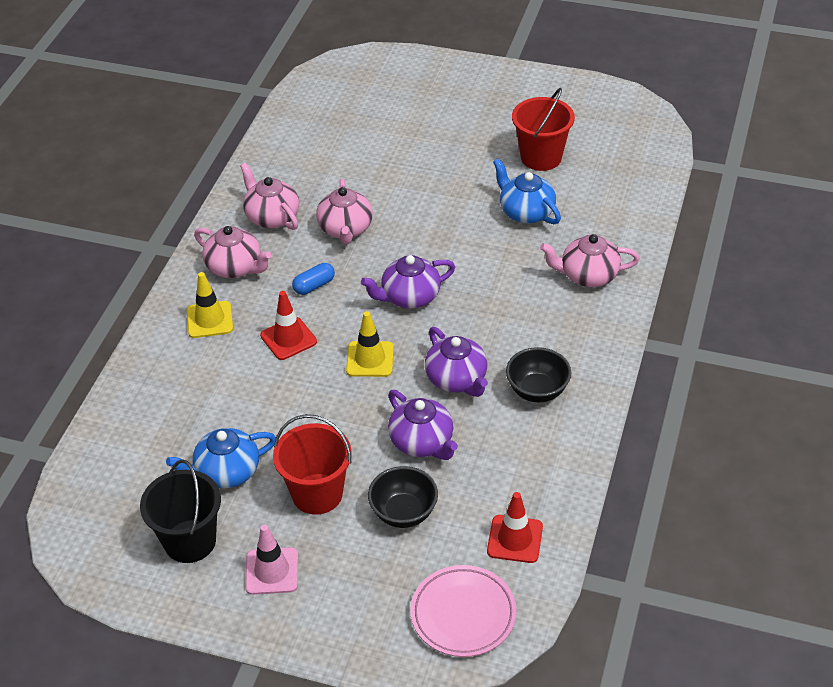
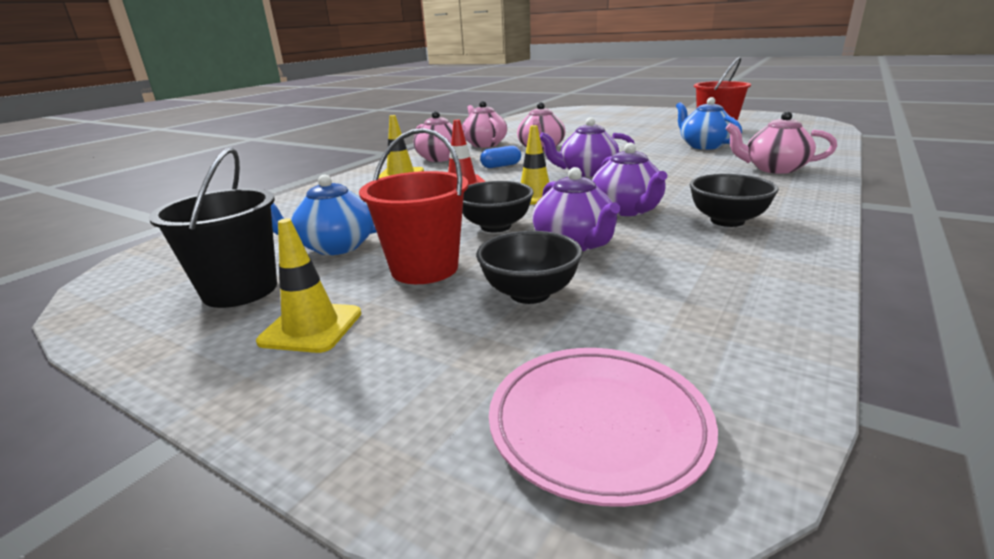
camera: 15 degrees right, 20 degrees down
pink traffic cone [245,525,298,595] -> yellow traffic cone [256,218,361,353]
red traffic cone [487,492,543,563] -> none
none -> black bowl [462,181,534,232]

